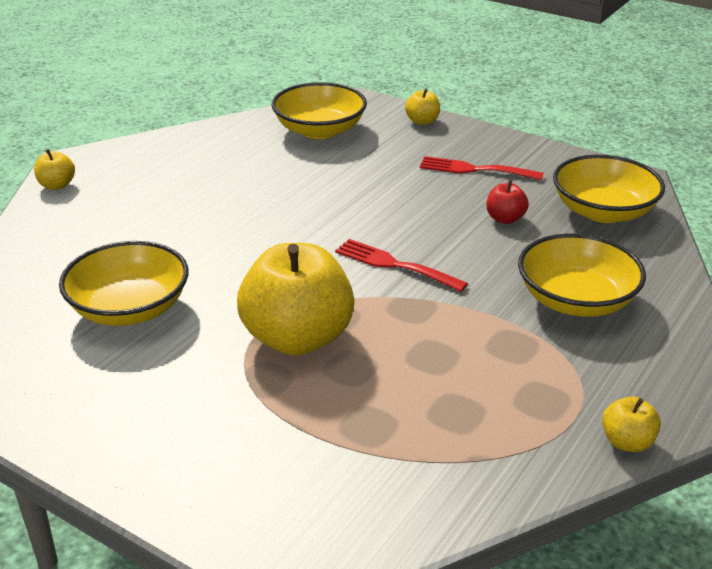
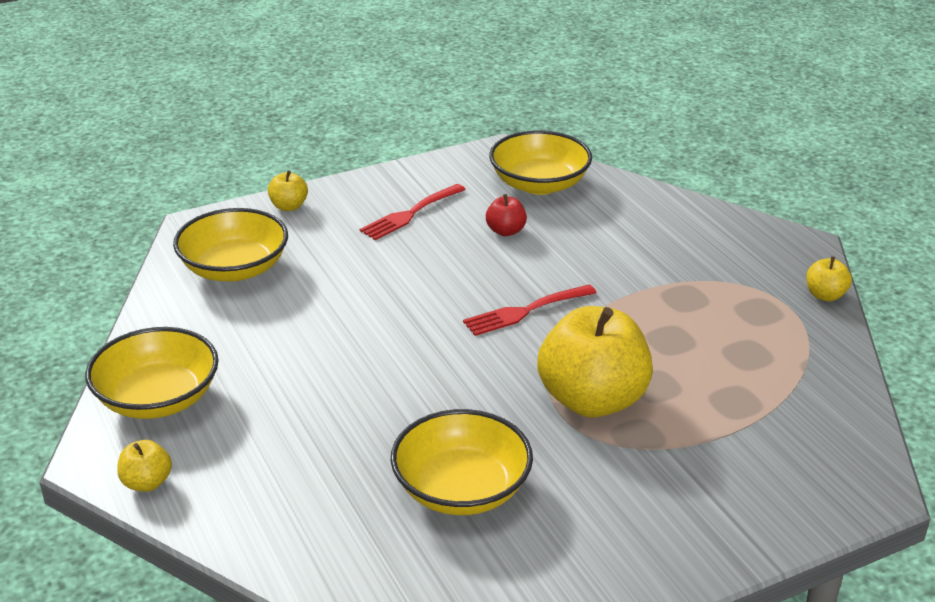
camera: 60 degrees left, 0 degrees up
yellow bowl [518,233,646,317] -> yellow bowl moved to [85,327,219,419]

